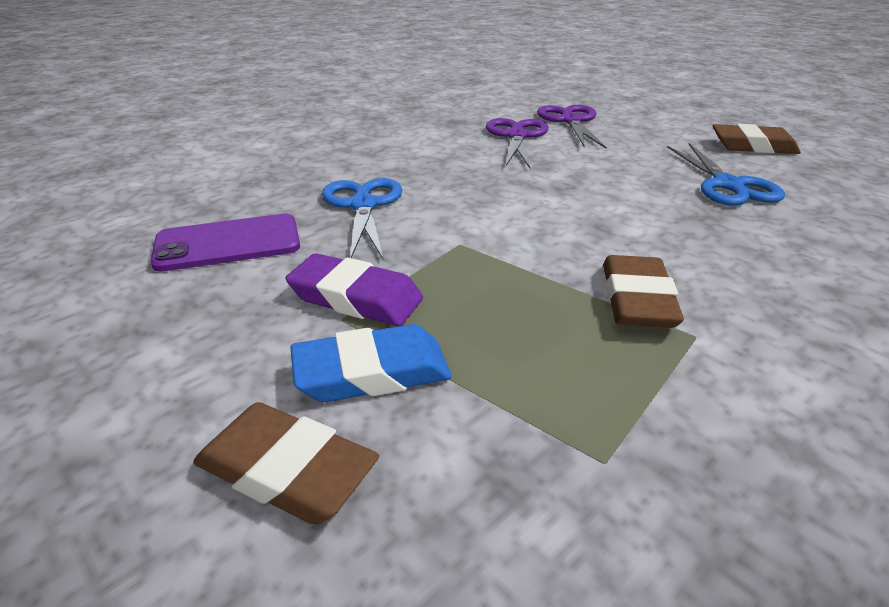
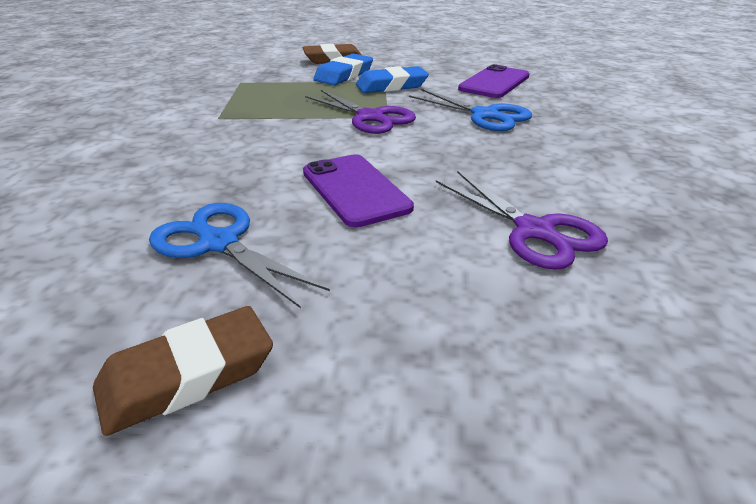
camera: 140 degrees right, 0 degrees up
purple eraser [286,253,423,326] -> blue eraser [356,66,429,93]
purple scissors [537,105,607,149] -> purple scissors moved to [305,90,416,134]
brown eraser [603,255,684,328] -> none
none -> purple phone [303,154,414,228]

